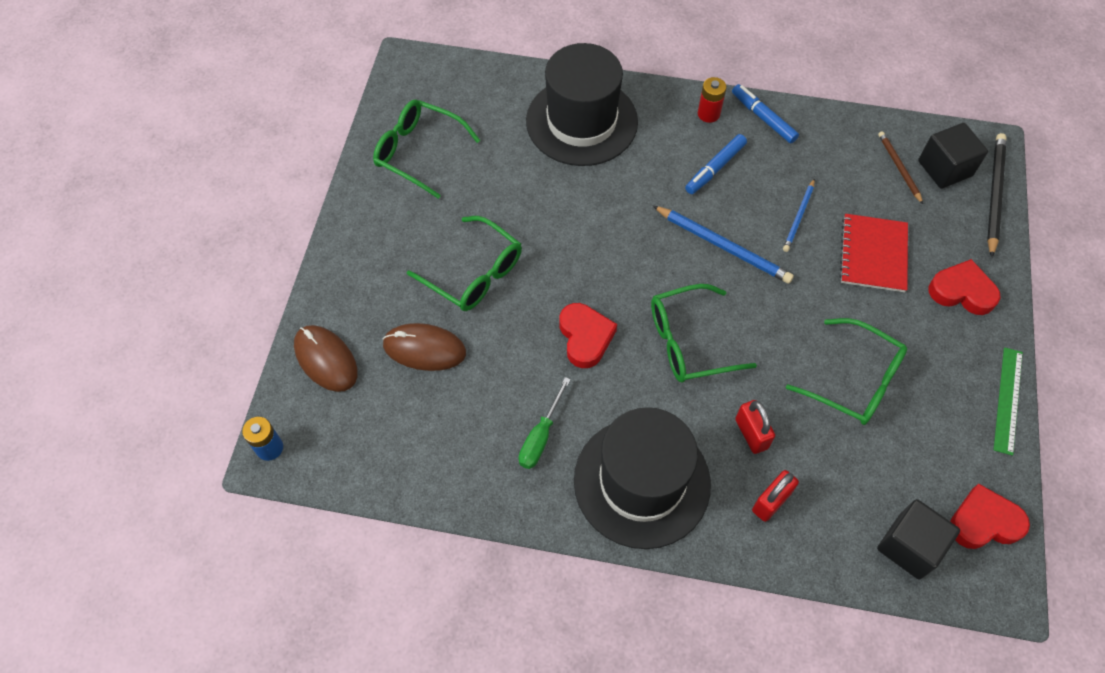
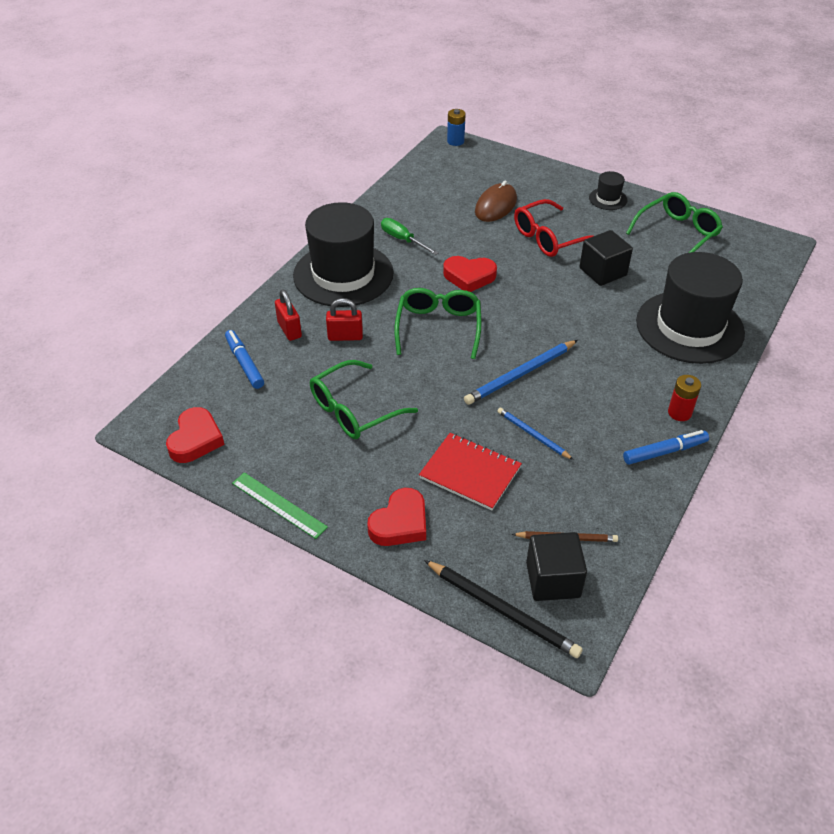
camera: 110 degrees right, 15 degrees down
brown mouse [294,325,358,392] -> none
green glasses [407,216,522,311] -> red glasses [514,199,593,257]
blue marker [685,134,747,194] -> blue marker moved to [225,330,264,389]
black cube [877,499,960,579] -> black cube moved to [579,230,633,286]
none -> black hat [589,171,628,210]

